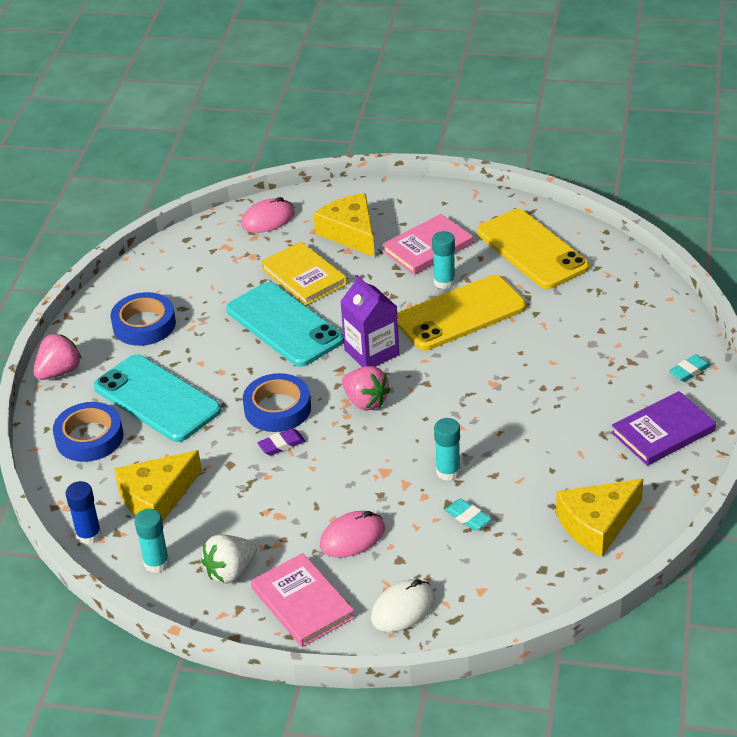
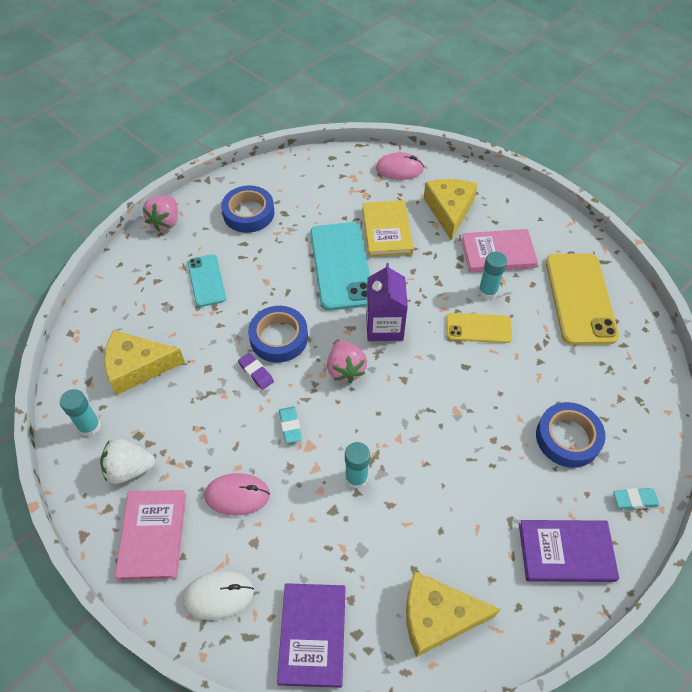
camera: 30 degrees right, 15 degrees up
pink strawberry [33,334,82,380] -> pink strawberry turned 120 degrees clockwise [143,196,178,231]
blue tape [53,402,123,462] -> blue tape moved to [536,402,606,468]
blue glue stick [66,481,102,545] -> none
turquoise phone [94,354,221,442] -> turquoise phone [188,254,226,307], size x0.57
purple eraser [257,428,305,456] -> purple eraser turned 45 degrees clockwise [238,353,274,390]
yellow phone [397,275,526,351] -> yellow phone [446,313,512,343], size x0.57
turquoise eraser [445,499,491,531] -> turquoise eraser moved to [279,406,302,443]
none -> purple book [277,583,345,688]

